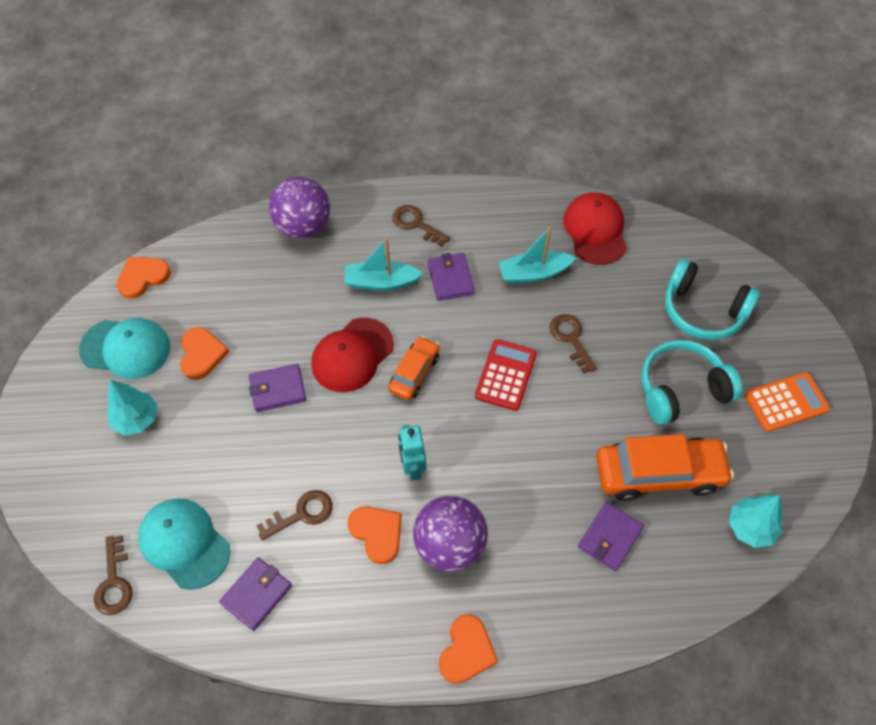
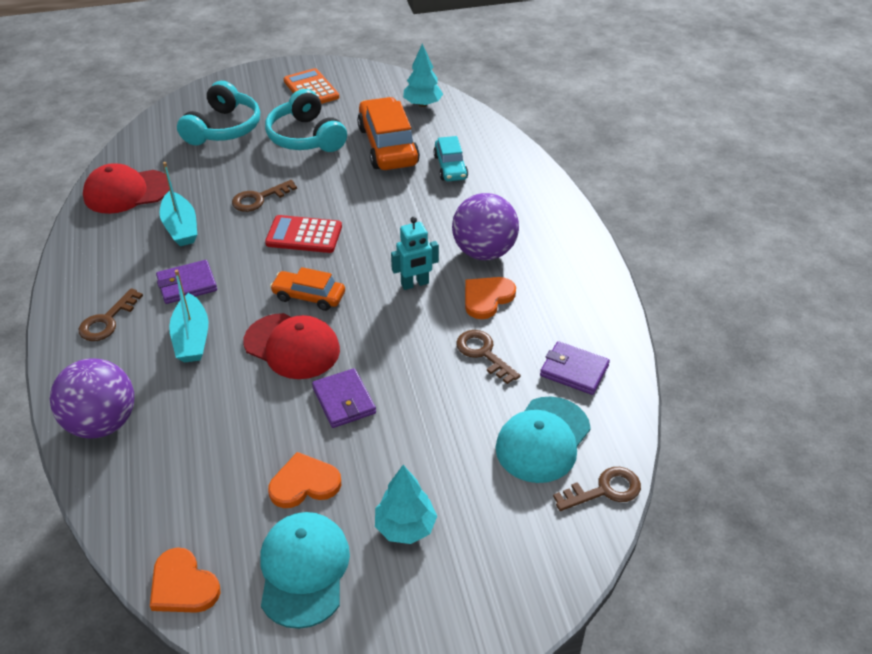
camera: 100 degrees left, 15 degrees down
orange heart [439,614,498,684] -> none
purple wallet [578,502,644,571] -> turquoise car [433,136,468,181]

